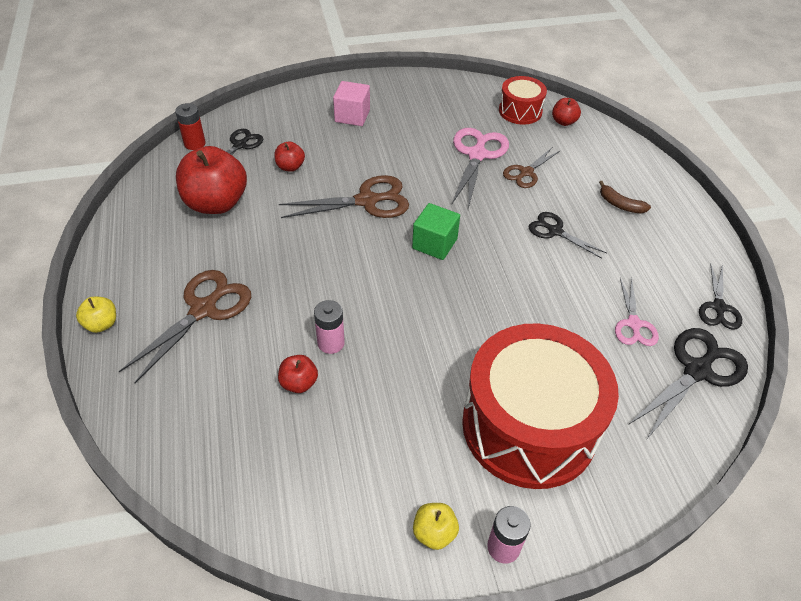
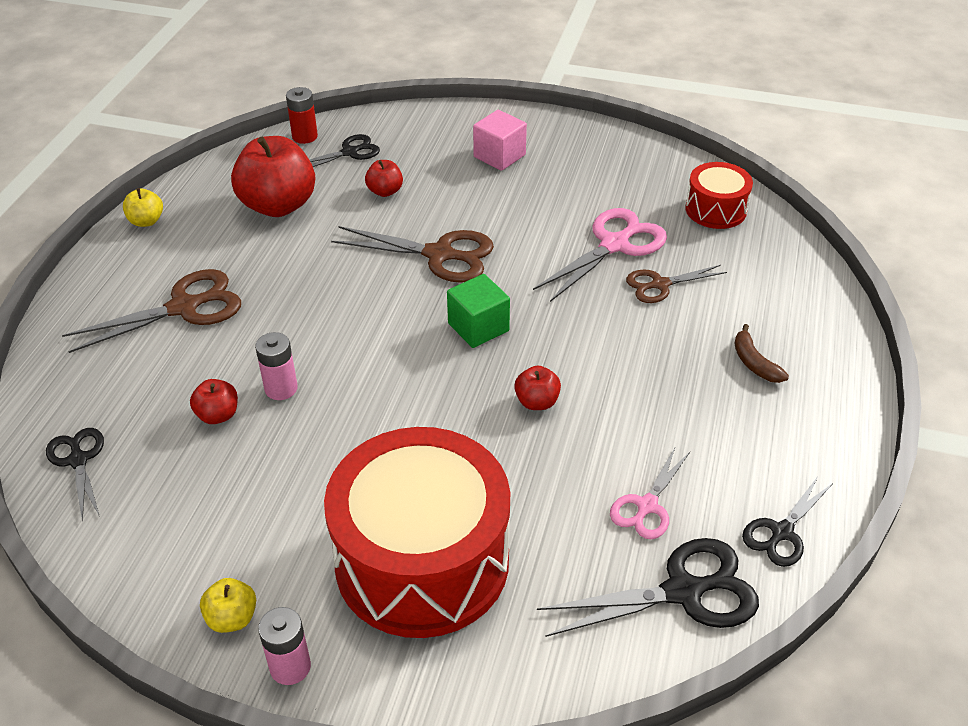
camera: 30 degrees right, 5 degrees down
yellow apple [76,297,116,333] -> yellow apple moved to [123,188,163,227]
black scissors [529,212,607,259] -> black scissors moved to [46,428,104,522]
red apple [552,98,581,126] -> red apple moved to [514,366,561,410]

